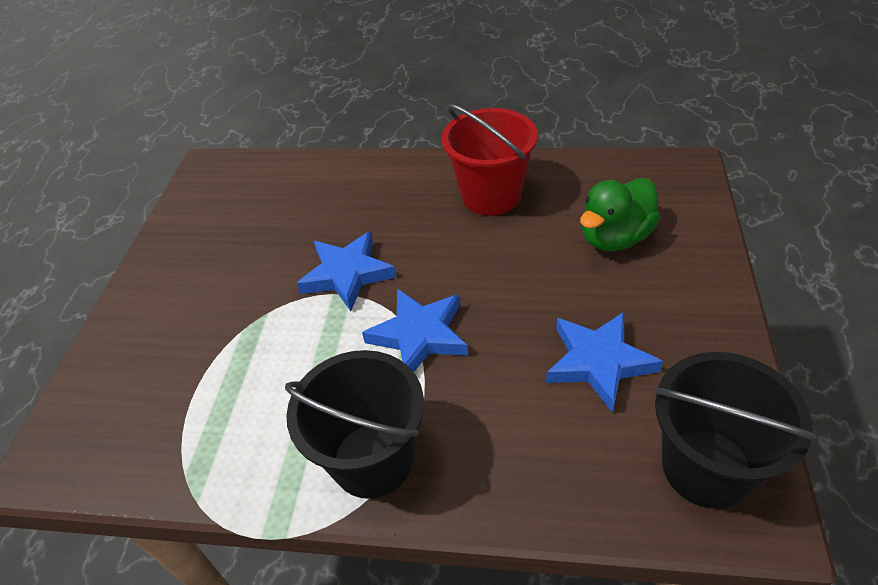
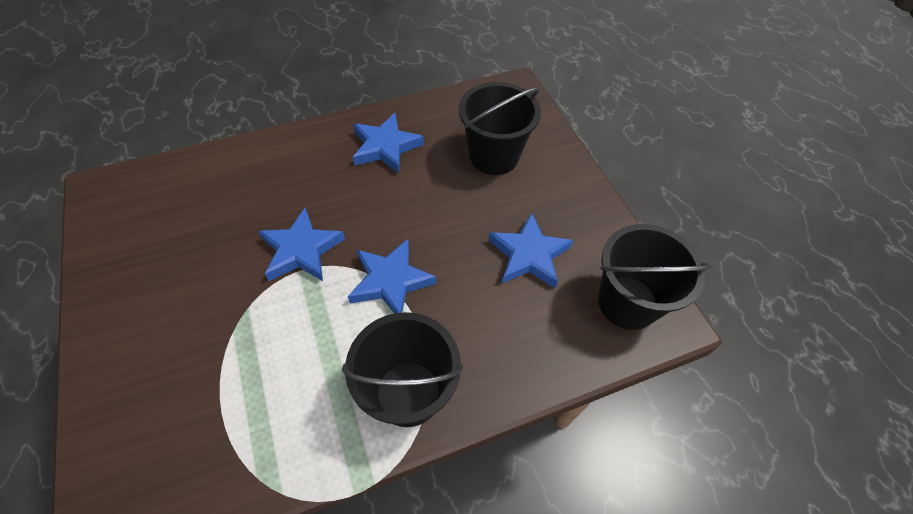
camera: 35 degrees left, 10 degrees up
red bucket [441,104,538,216] -> blue star [353,113,424,173]
green duck [580,178,661,251] -> black bucket [459,82,541,175]

